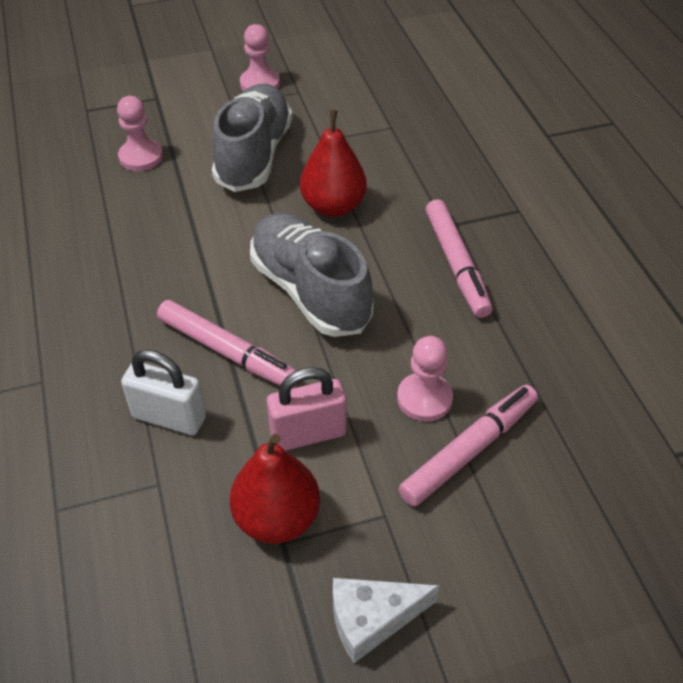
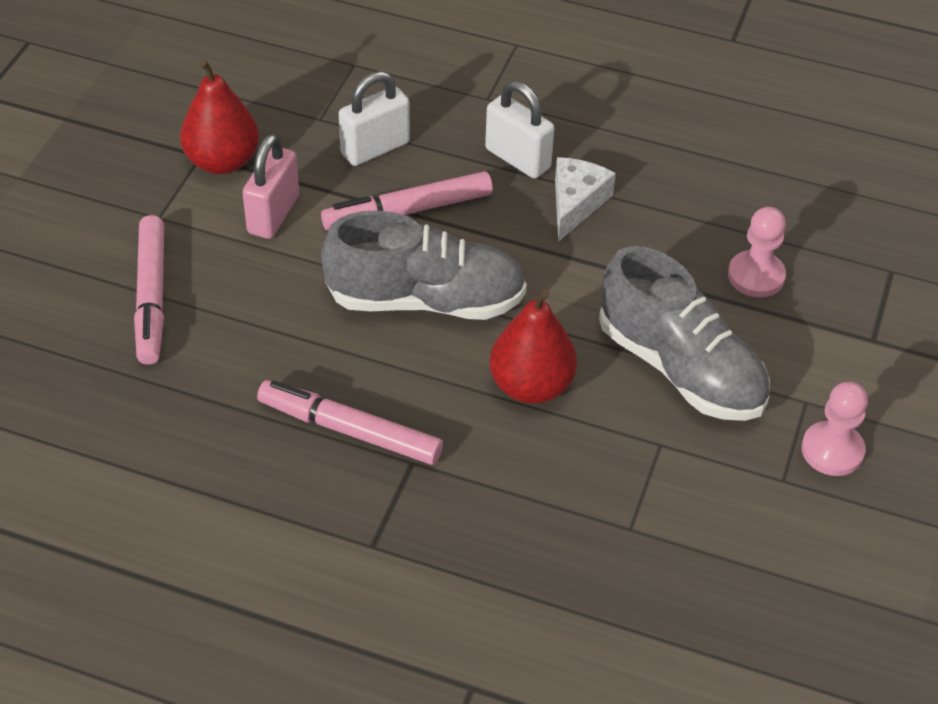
camera: 125 degrees right, 0 degrees up
white cheese [333,578,440,663] -> white cheese moved to [555,157,616,242]
pink pawn [397,336,453,422] -> none
none -> white padlock [485,81,554,179]

